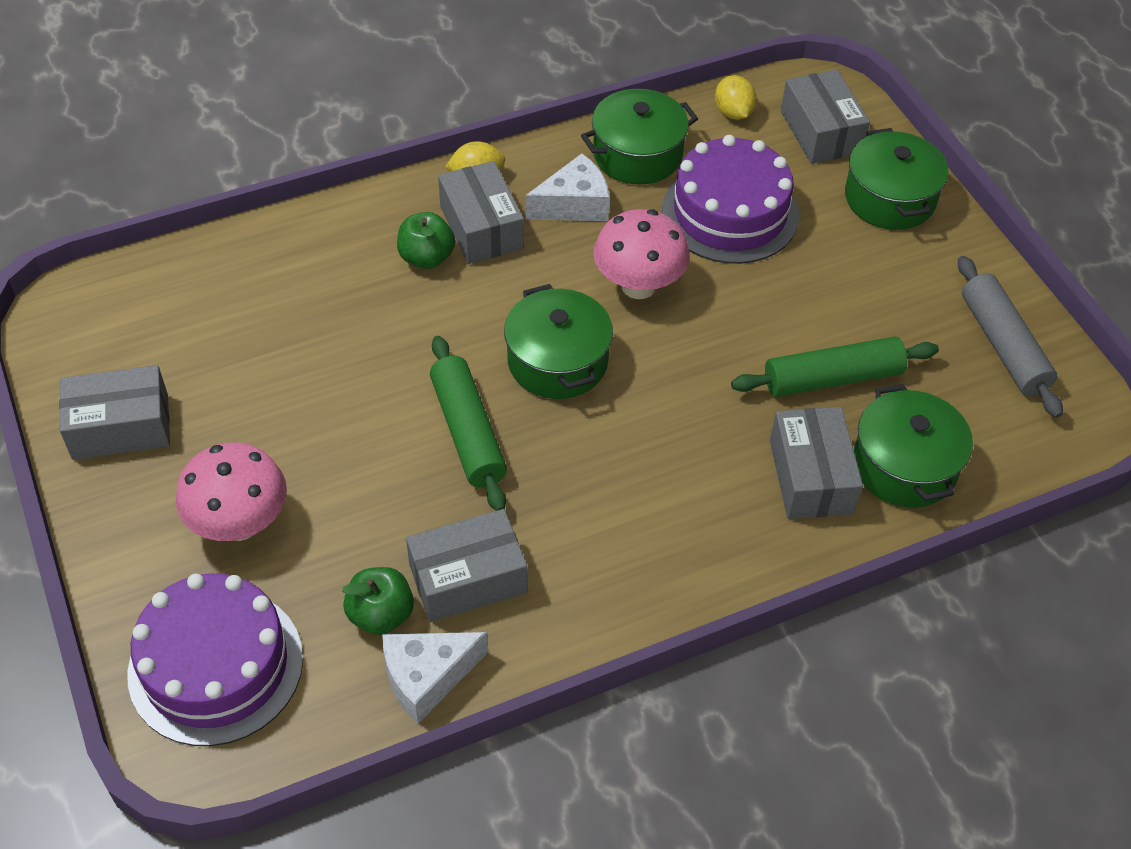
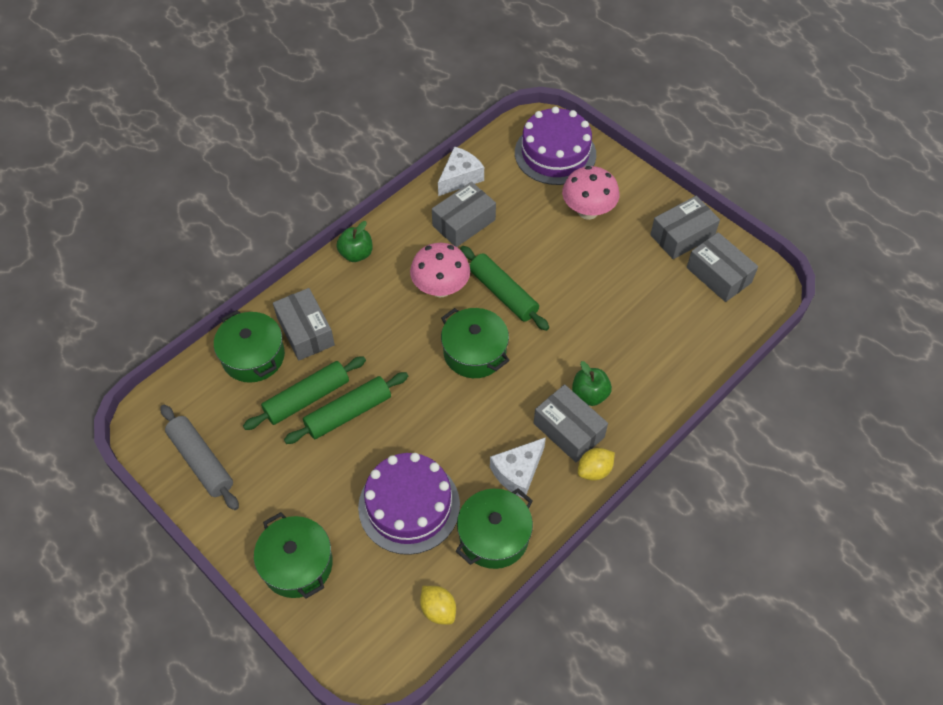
camera: 160 degrees right, 5 degrees up
green apple [342,567,414,635] -> green apple moved to [336,221,373,262]
pink mushroom [593,209,690,299] -> pink mushroom moved to [410,243,470,297]
grey box [781,70,870,164] -> grey box moved to [687,232,758,302]
none -> green rolling pin [284,372,408,444]

